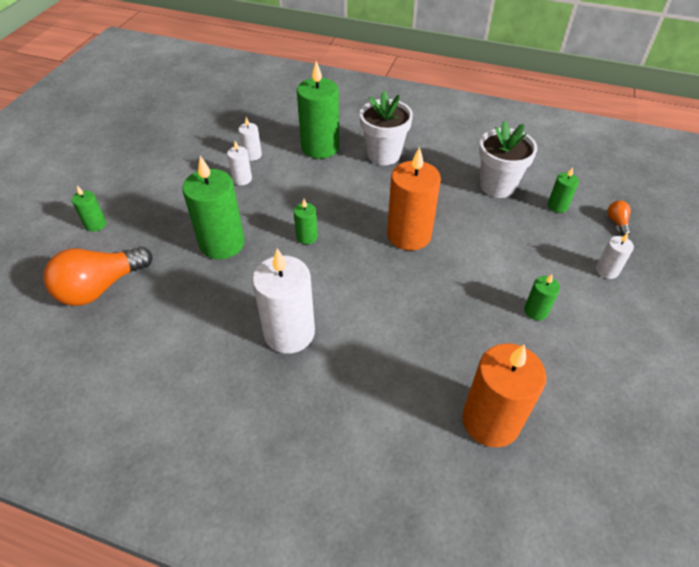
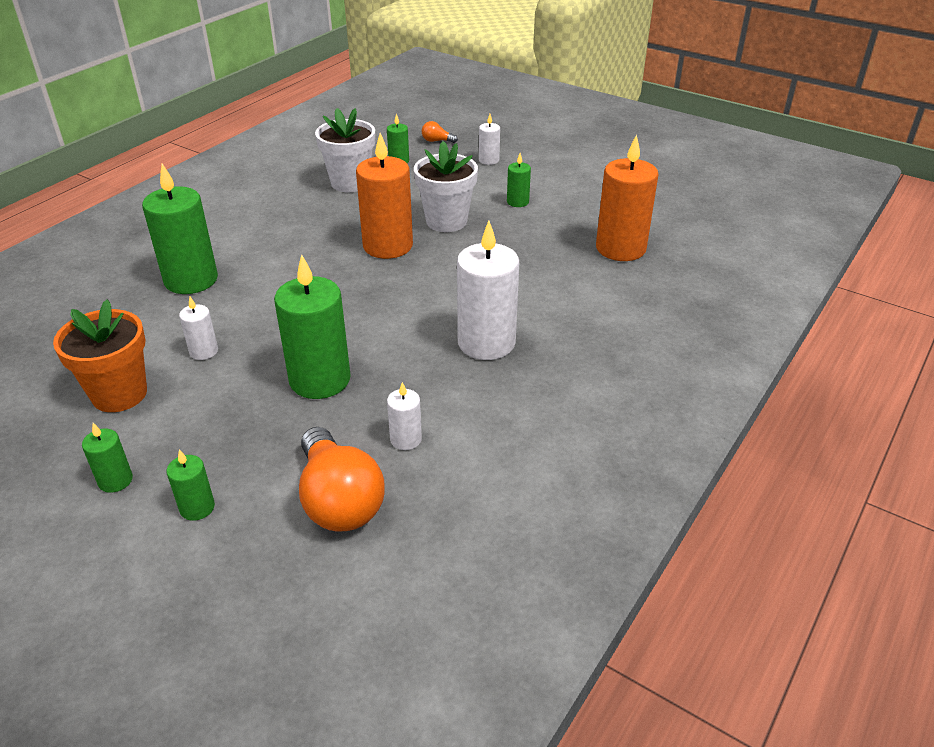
camera: 75 degrees left, 10 degrees down
white candle [238,117,262,161] -> white candle moved to [387,382,422,450]
green candle [294,199,318,244] -> green candle moved to [82,423,133,493]
white flower pot [360,91,413,165] -> white flower pot moved to [414,141,478,232]
none -> orange flower pot [53,299,147,412]

